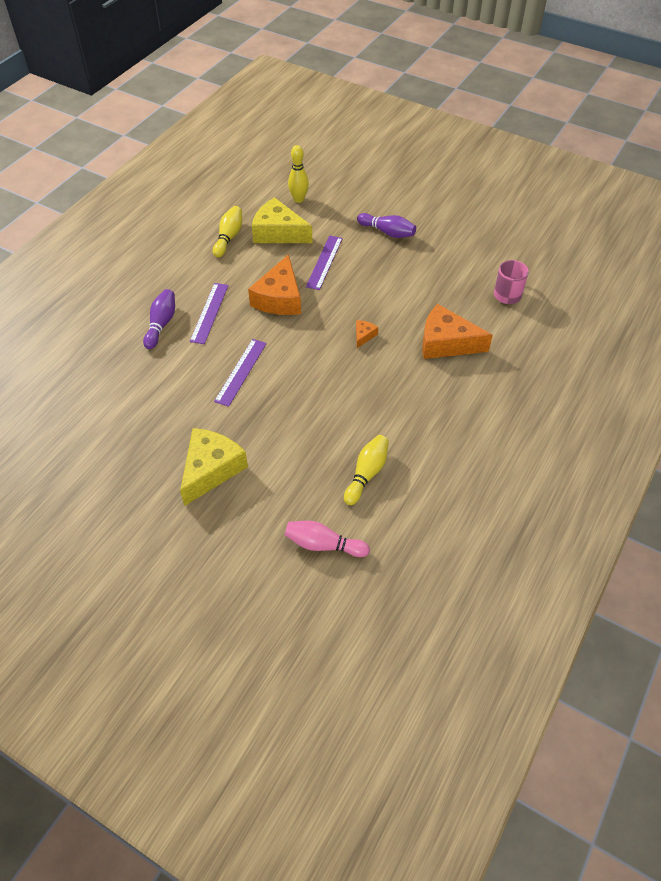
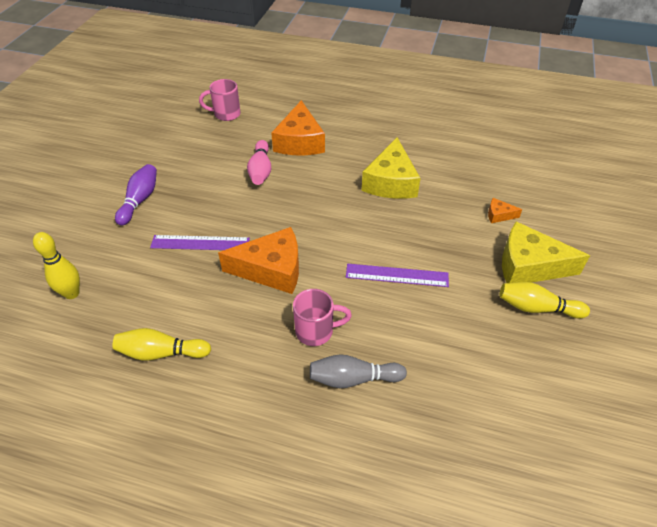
camera: 105 degrees left, 5 degrees down
purple bowling pin [143,289,175,349] -> grey bowling pin [310,354,407,388]
purple ruler [190,283,229,344] -> pink mug [293,289,352,346]
yellow cheese [252,197,312,243] -> yellow cheese moved to [361,137,421,199]
pink bowling pin [285,521,370,557] -> pink bowling pin moved to [247,140,271,185]
yellow bowling pin [344,435,389,505] -> yellow bowling pin moved to [499,282,590,319]
orange cheese [356,320,378,348] -> orange cheese moved to [488,198,522,223]

